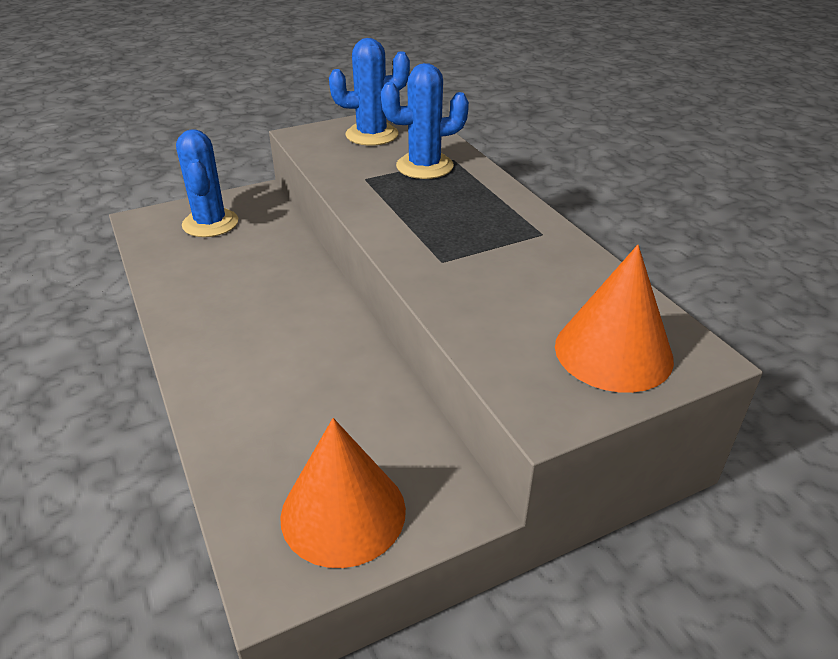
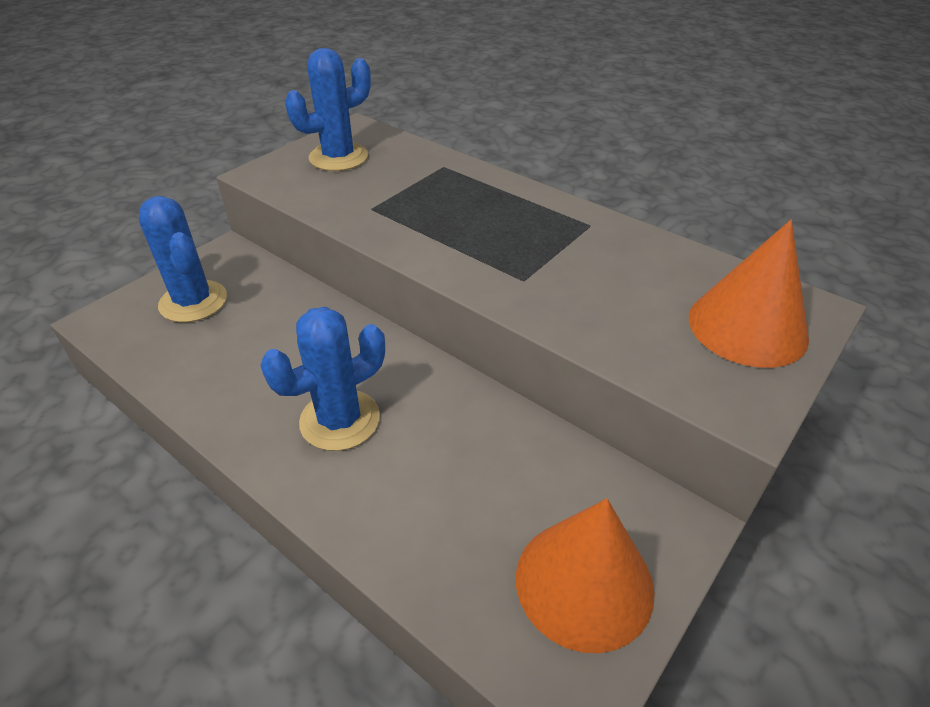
camera: 25 degrees left, 5 degrees up
blue cactus [381,63,469,179] -> blue cactus moved to [260,307,385,451]

